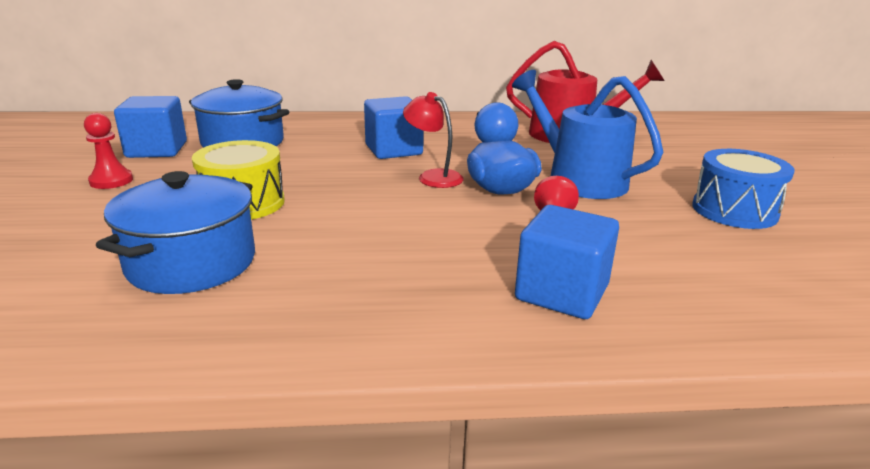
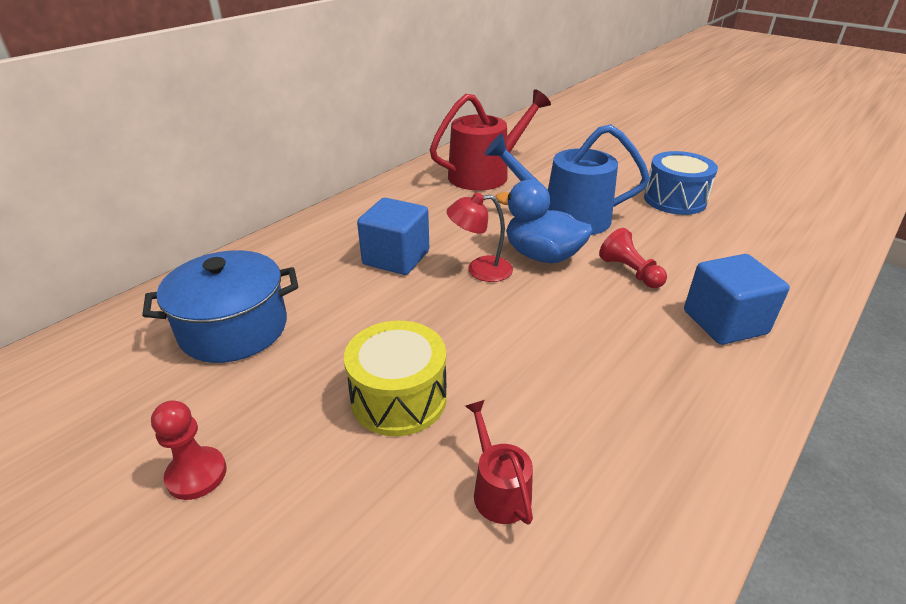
camera: 45 degrees left, 10 degrees up
blue pot [96,171,255,294] -> red watering can [465,400,533,525]
blue cube [114,96,187,158] -> none

